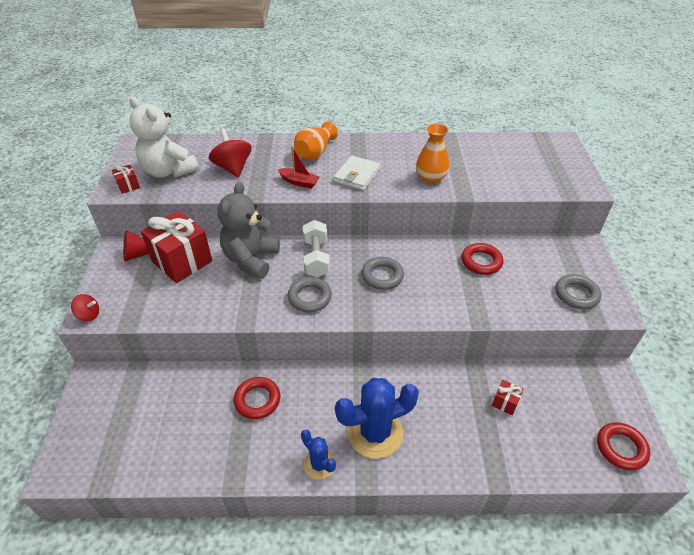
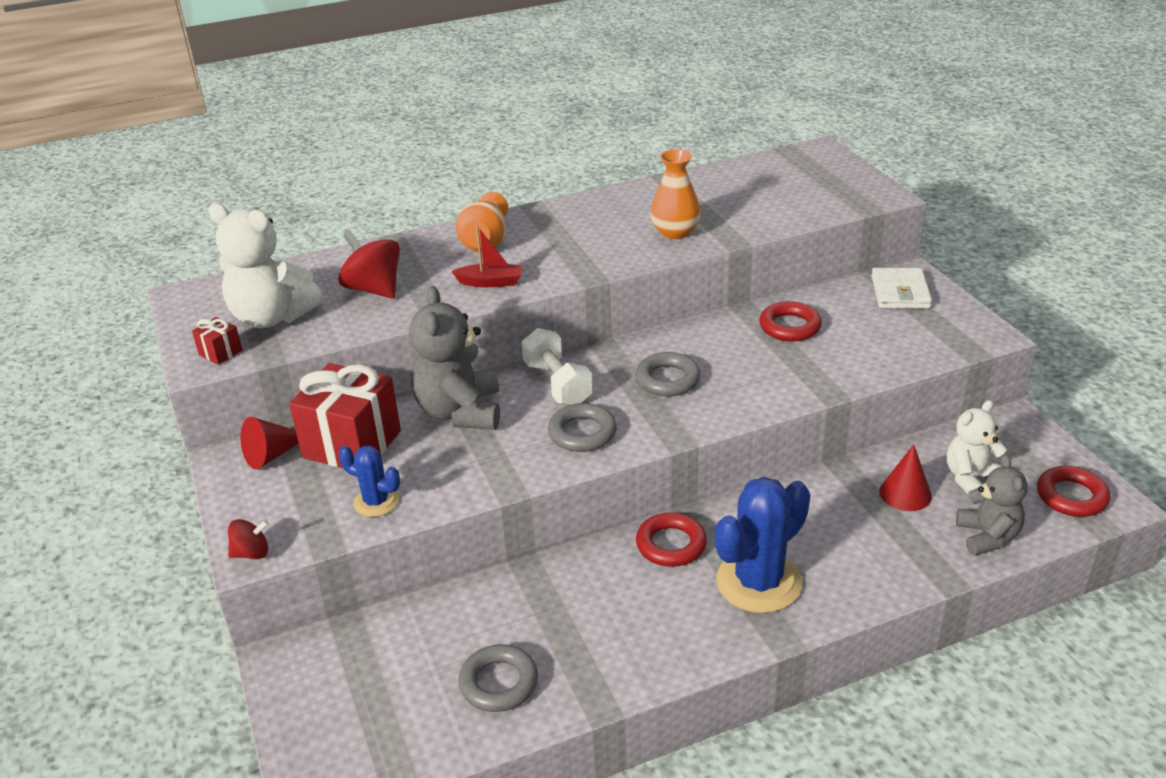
camera: 20 degrees left, 10 degrees down
red ring [234,377,280,419] -> red ring moved to [636,512,707,567]
blue cactus [301,429,336,480] -> blue cactus moved to [339,446,400,517]
white wallet [334,155,381,190] -> white wallet moved to [871,268,932,308]
red gift [492,380,524,415] -> red cone [879,444,932,511]
grey ring [556,274,601,309] -> grey ring moved to [458,644,538,712]
none -> white teddy bear [947,400,1007,495]
none -> grey teddy bear [956,454,1028,555]

